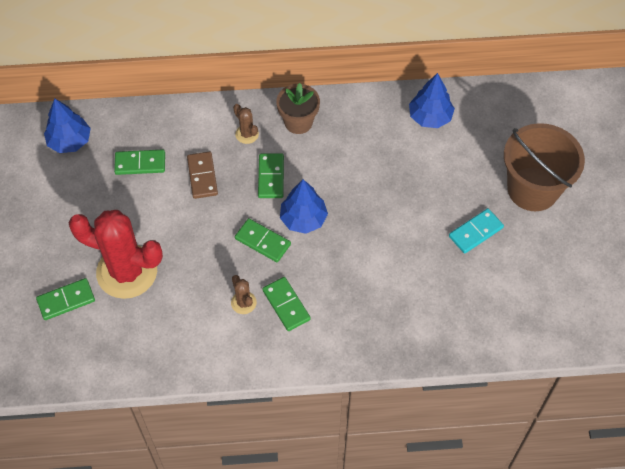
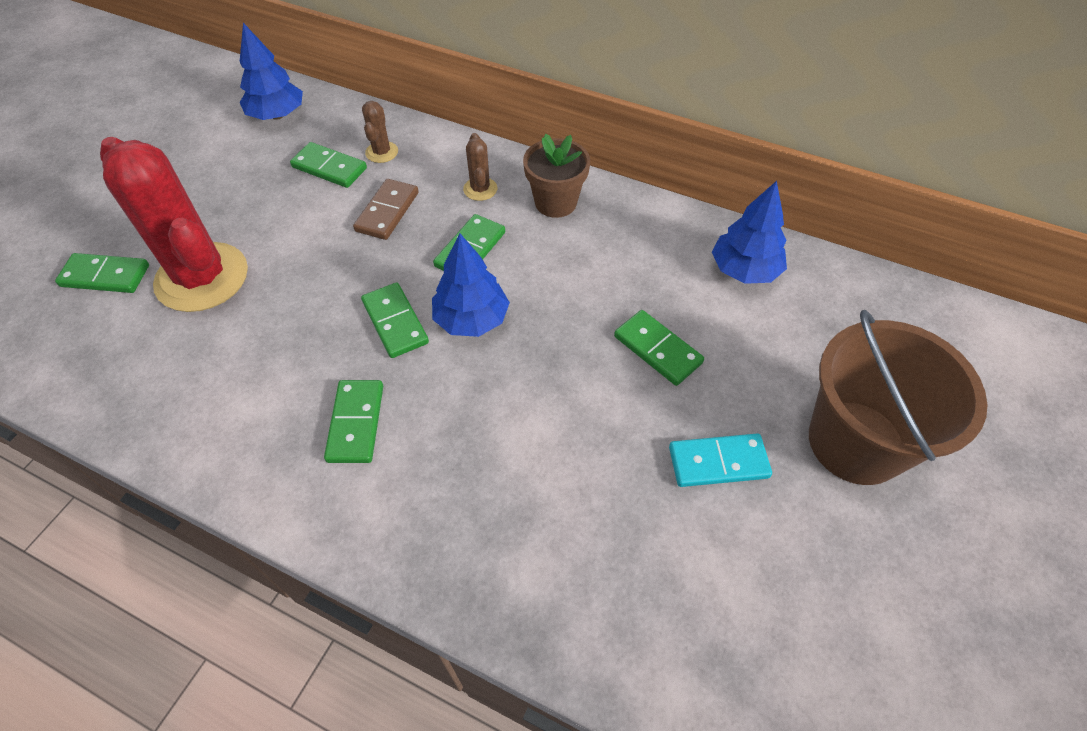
camera: 30 degrees right, 5 degrees down
brown cactus [231,275,257,314] -> brown cactus moved to [362,101,398,163]
none -> green domino [614,310,704,386]

